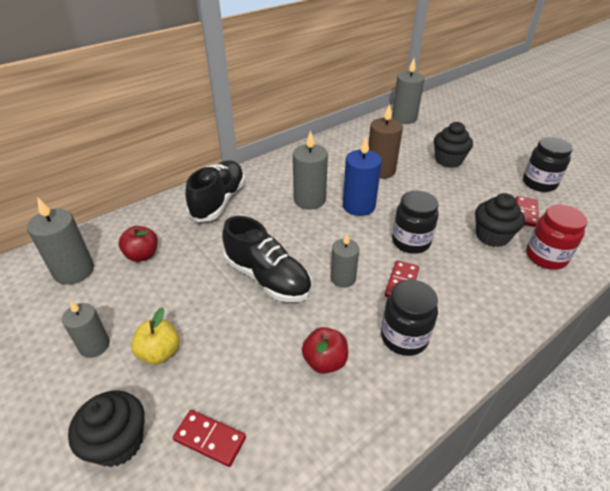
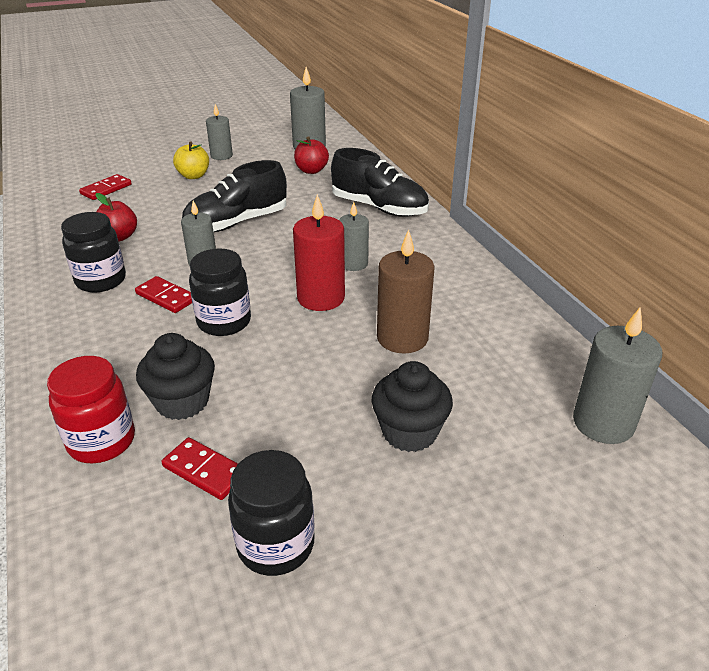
camera: 105 degrees right, 5 degrees down
black cupcake [68,390,145,467] -> none
grey candle [293,130,328,210] -> grey candle [339,202,369,271], size x0.65
blue candle [343,137,382,216] -> red candle [293,194,345,311]

